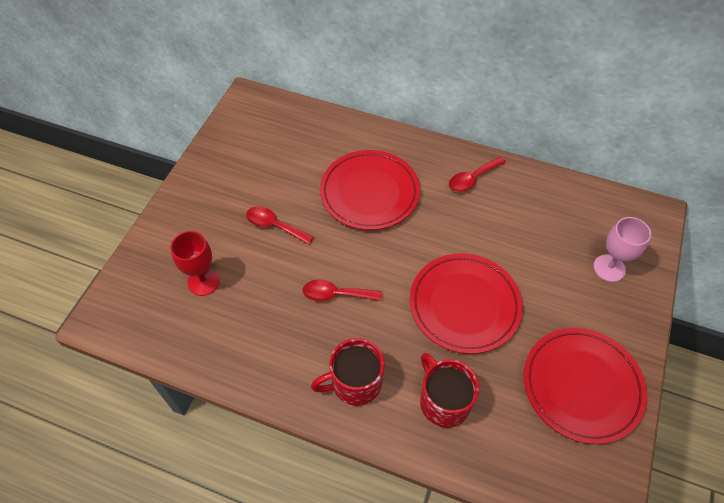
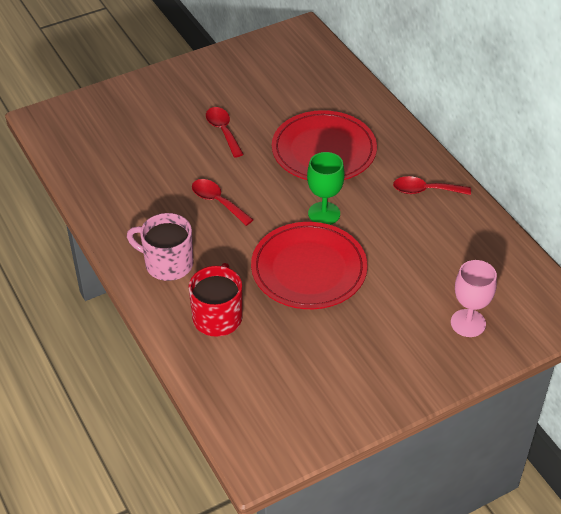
camera: 40 degrees right, 10 degrees down
red goblet [171,231,220,296] -> none
red mug [311,338,384,406] -> pink mug [127,213,193,281]
red plate [524,328,647,444] -> none
none -> green goblet [307,152,345,225]

